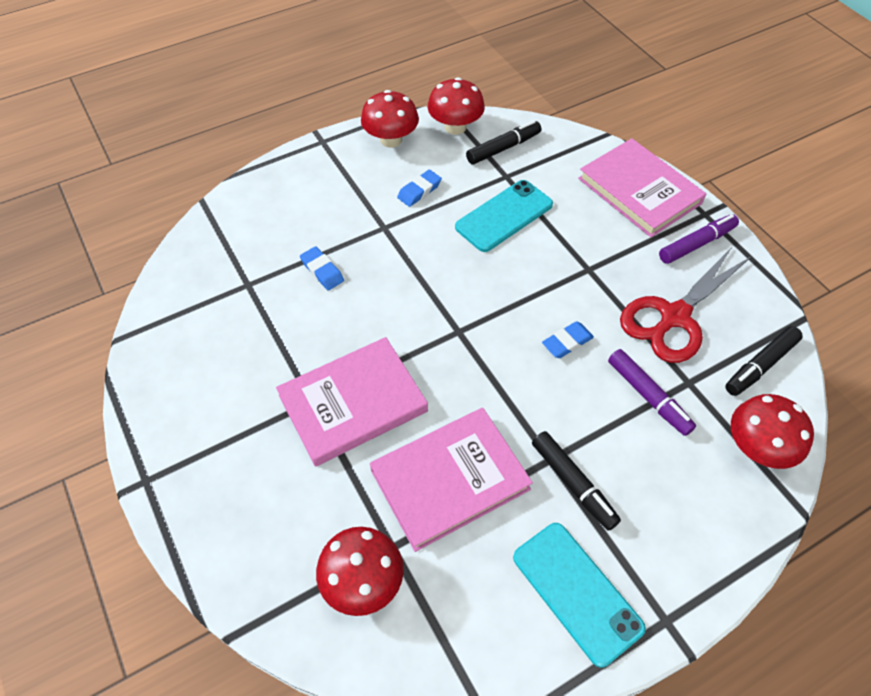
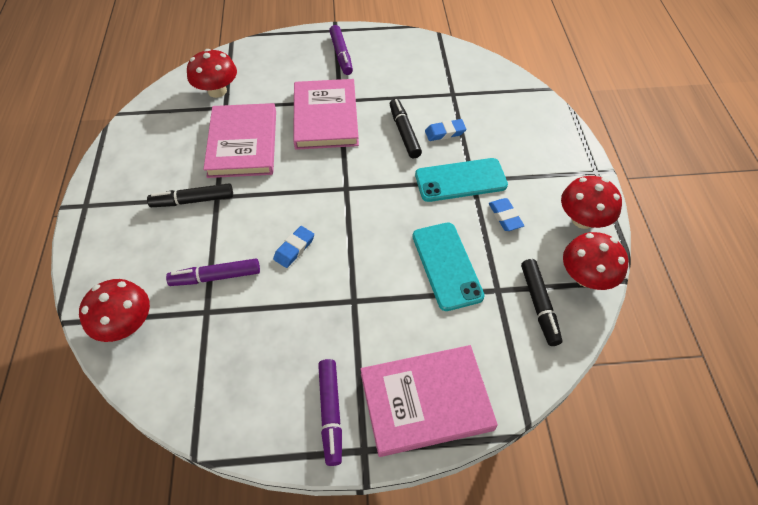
camera: 115 degrees right, 0 degrees up
turquoise phone [513,523,646,668] -> turquoise phone moved to [415,158,508,202]
blue eraser [542,321,594,358] -> blue eraser turned 45 degrees clockwise [273,226,314,268]
red scissors [620,247,751,363] -> none
black marker [725,326,803,396] -> black marker moved to [390,99,422,158]
none -> purple marker [329,25,353,75]

